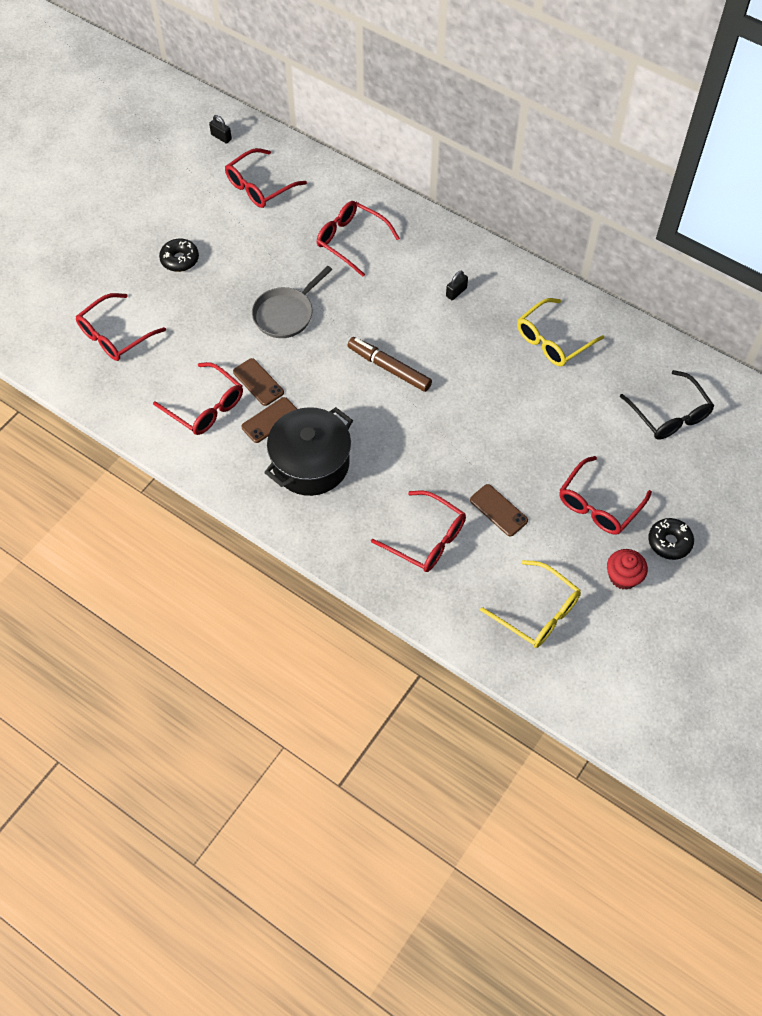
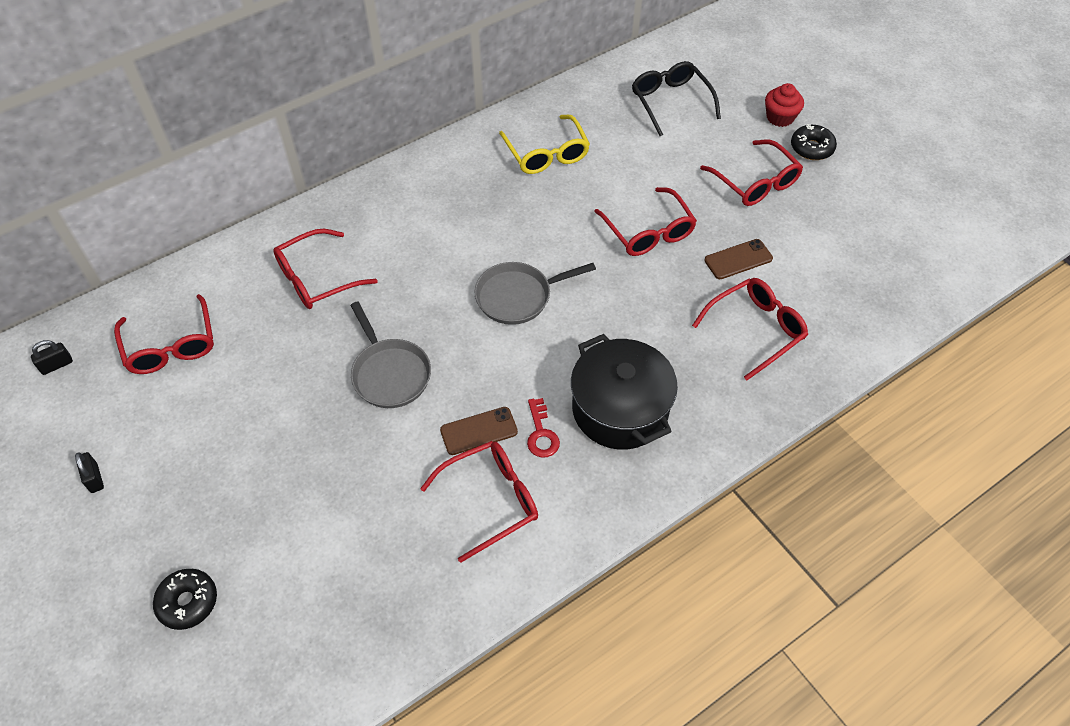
camera: 70 degrees left, 5 degrees down
red glasses [76,293,166,361] -> red glasses moved to [594,187,697,256]
black donut [159,239,199,272] -> black donut moved to [153,569,217,630]
brown phone [242,397,297,443] -> red key [527,398,560,458]
brown marker [348,337,432,392] -> grey pan [475,262,596,325]
black padlock [446,271,468,300] -> black padlock moved to [75,452,104,493]
yellow glasses [480,560,581,648] -> none
red cupcake [607,549,648,590] -> red cupcake moved to [765,83,804,127]
black glasses [620,370,714,440] -> black glasses turned 105 degrees counterclockwise [632,61,721,136]

